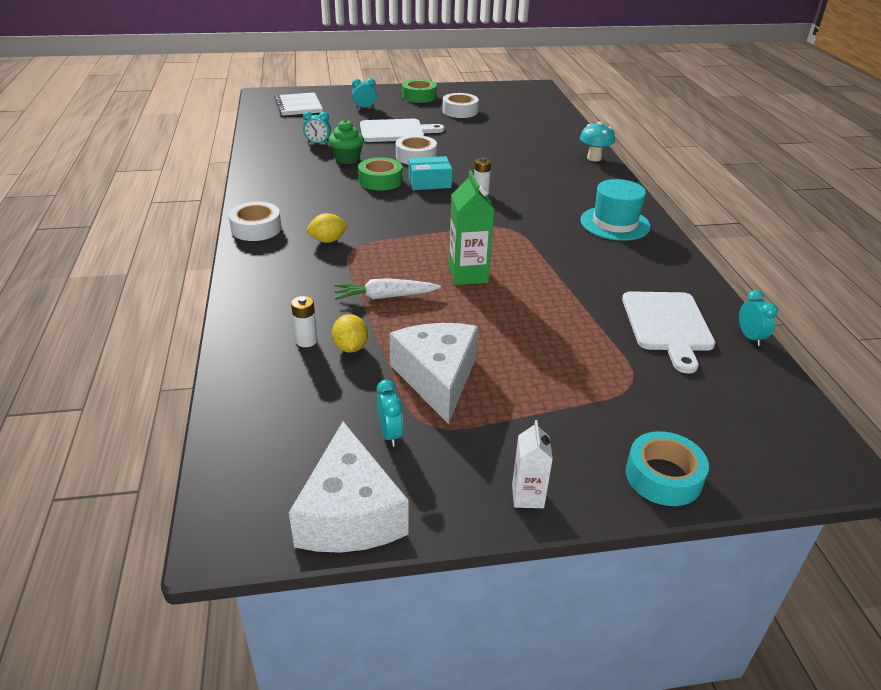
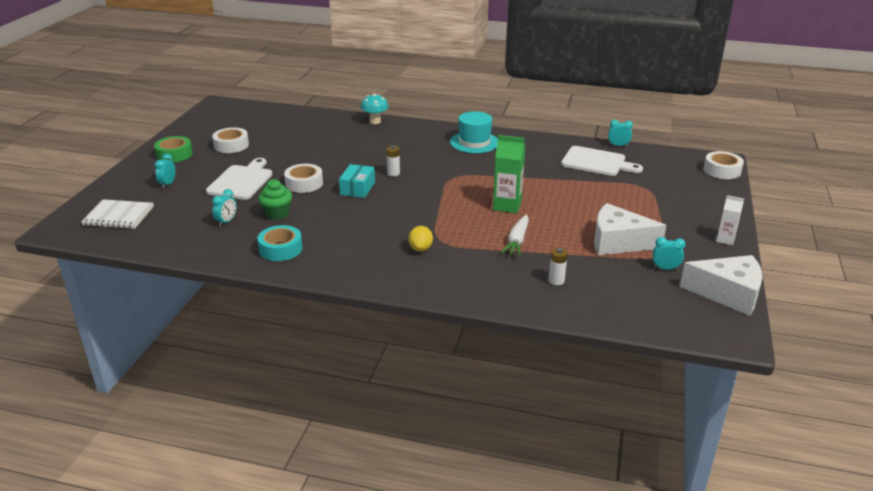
camera: 65 degrees left, 5 degrees down
white tape [229,202,281,241] -> white tape moved to [704,151,744,179]
yellow lemon [332,314,368,353] -> none
green tape [358,157,402,191] -> none
turquoise tape [626,431,709,506] -> turquoise tape moved to [258,225,302,261]

